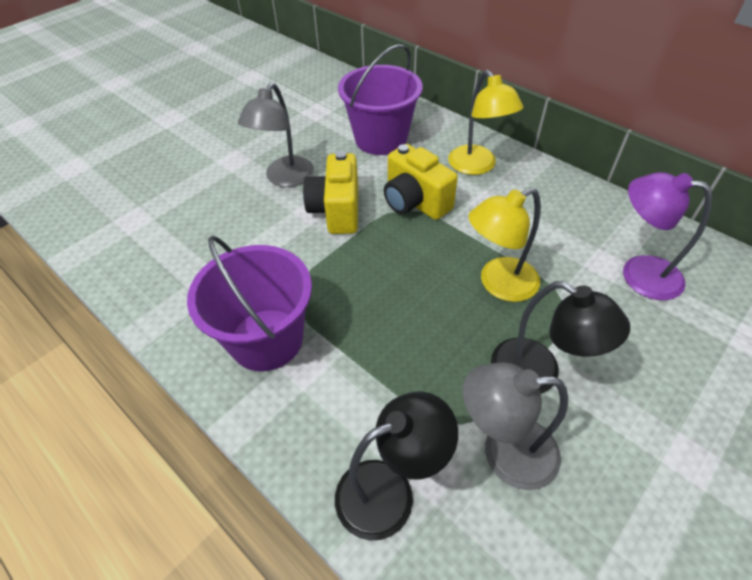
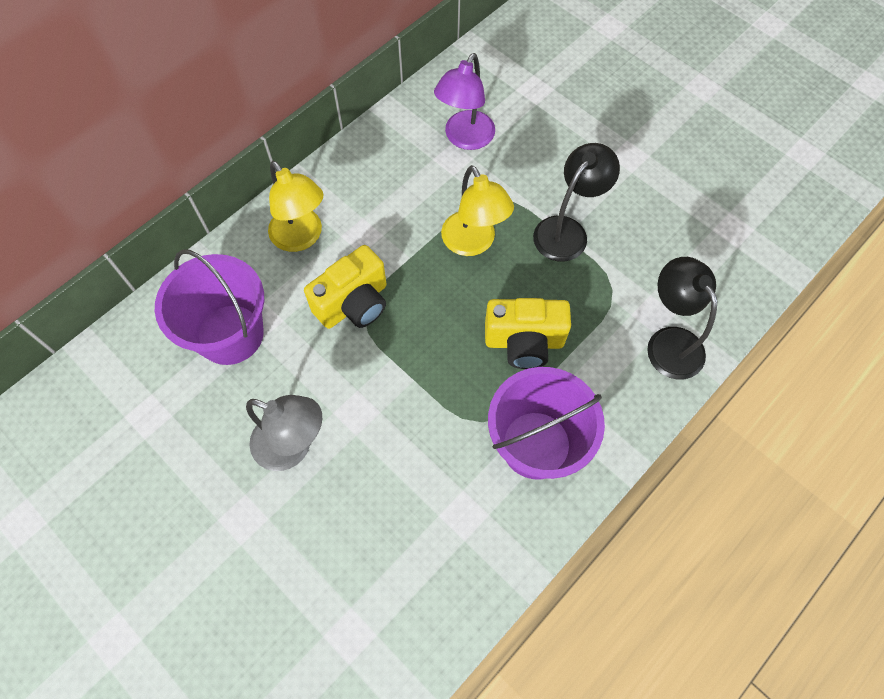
camera: 90 degrees left, 15 degrees up
yellow camera [303,151,358,234] -> yellow camera moved to [485,298,571,369]
yellow lamp [448,70,524,175] -> yellow lamp turned 75 degrees clockwise [268,161,324,252]
grey lamp [463,362,568,490] -> none

